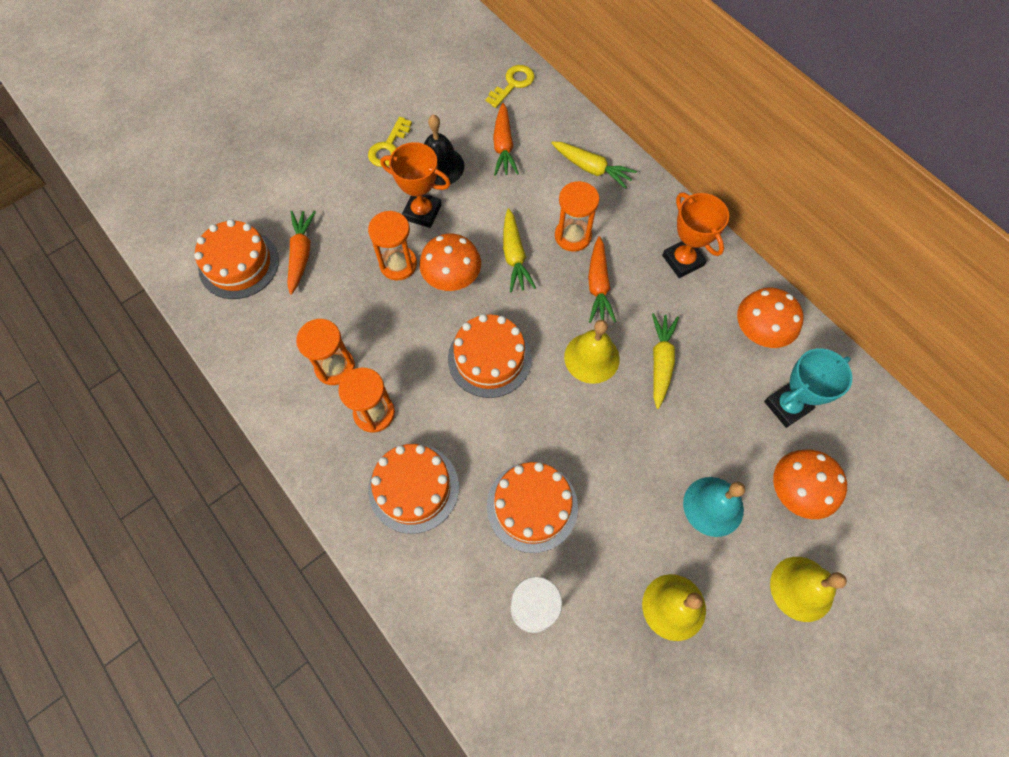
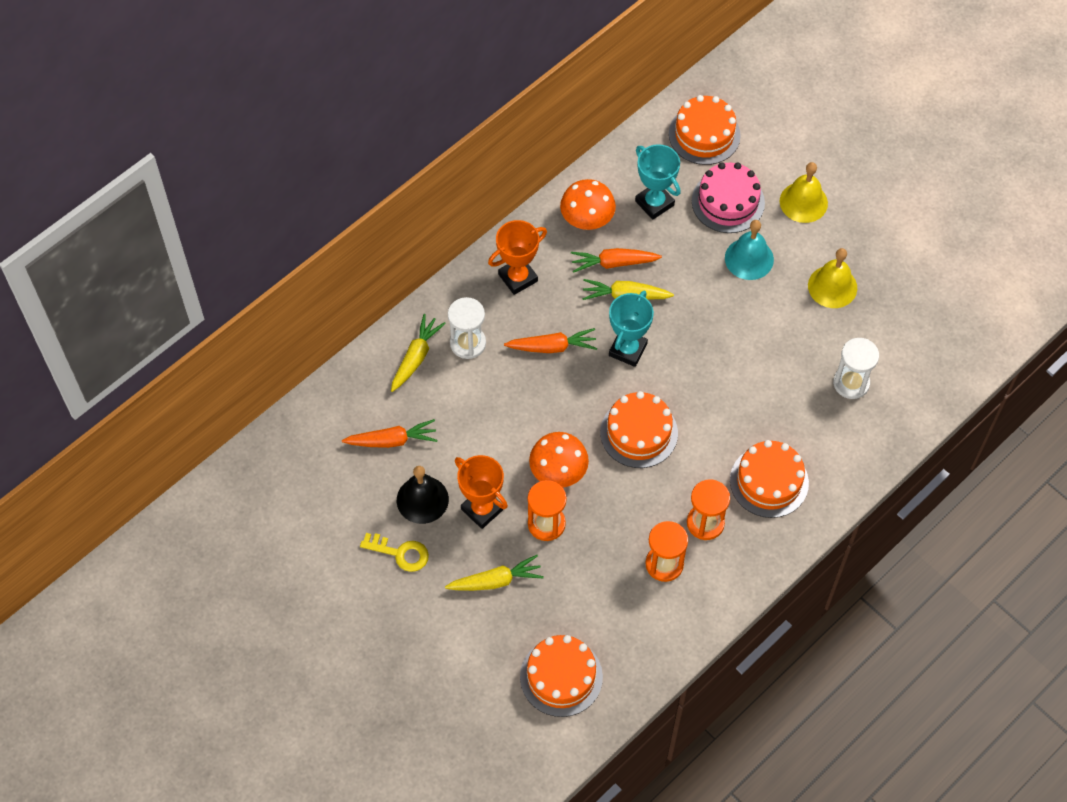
camera: 95 degrees left, 5 degrees down
orange carrot [287,211,316,295] -> orange carrot moved to [571,248,662,273]
orange trophy [381,142,451,228] -> orange trophy turned 60 degrees counterclockwise [455,455,508,529]
yellow key [486,65,535,108] -> none
orange cake [487,462,578,553] -> orange cake moved to [669,95,741,165]
yellow carrot [503,208,536,292] -> yellow carrot moved to [445,555,544,591]
orange hourglass [555,181,599,252] -> none
yellow bell [564,320,620,384] -> turquoise trophy [609,290,654,367]
orange mushroom [773,450,847,519] -> pink cake [692,162,765,233]
none -> white hourglass [448,297,486,359]

